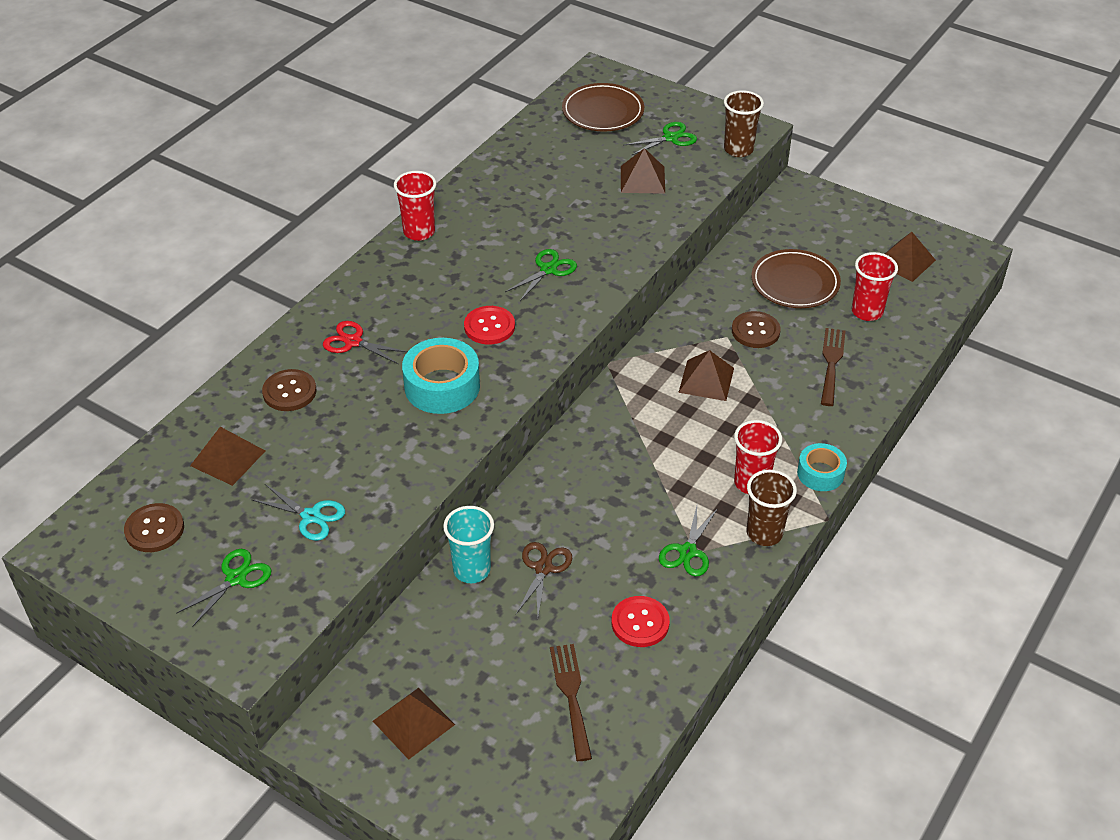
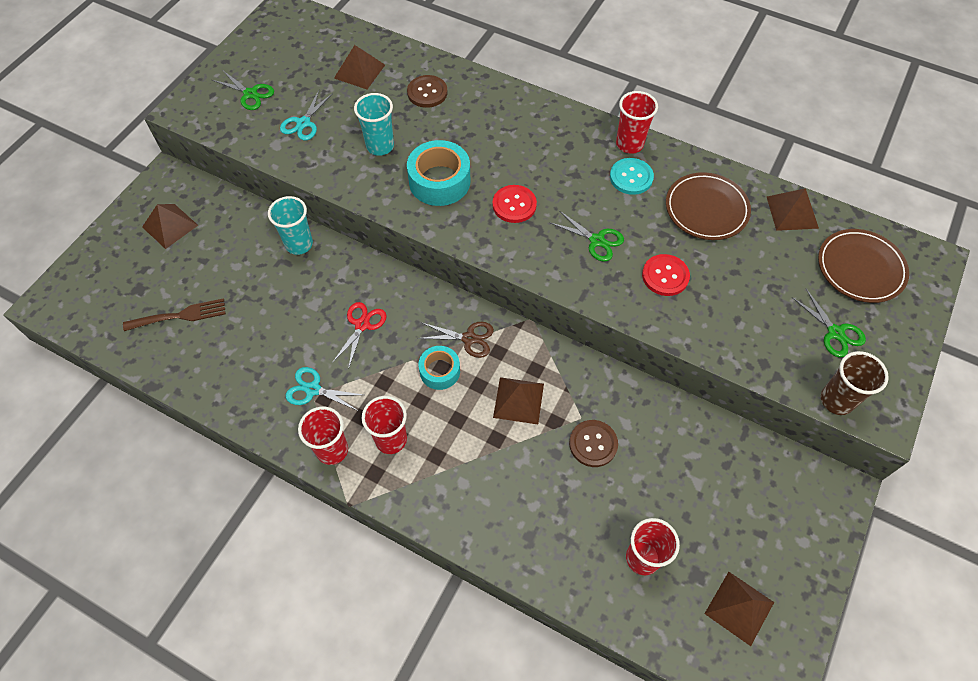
camera: 85 degrees right, 15 degrees up
brown button [124,503,184,552] -> none
red scissors [323,321,408,364] -> red scissors moved to [332,302,387,369]
brown scissors [516,542,572,616] -> brown scissors moved to [418,322,494,358]
red button [612,596,670,647] -> red button moved to [642,254,690,296]
brown pyramid [621,148,665,194] -> brown pyramid moved to [767,188,819,231]
green scissors [659,506,717,576] -> turquoise scissors [286,367,363,411]
brown cup [747,470,797,546] -> red cup [298,407,348,465]
brown plate [751,249,841,308] -> brown plate moved to [666,172,751,240]
turquoise tape [797,443,847,491] -> turquoise tape moved to [419,346,460,390]
brown fork [821,328,846,406] -> none
none -> turquoise cup [354,93,394,156]
none -> turquoise button [610,158,654,195]

